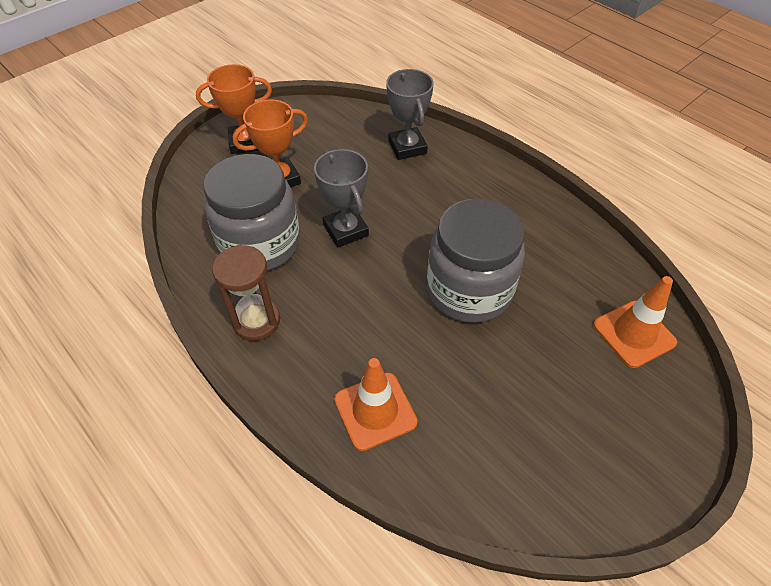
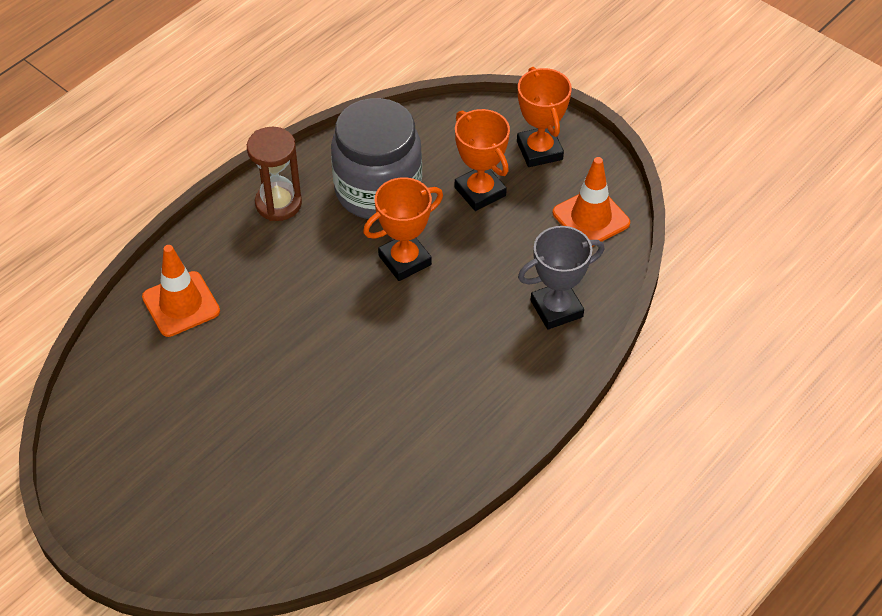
camera: 85 degrees right, 0 degrees up
grey trophy [314,149,369,248] -> orange trophy [363,177,443,281]
grey jar [427,198,525,323] -> none
orange traffic cone [593,276,677,368] -> orange traffic cone moved to [553,157,630,247]

